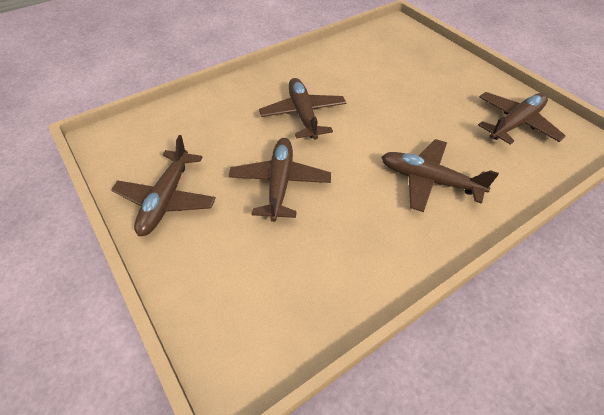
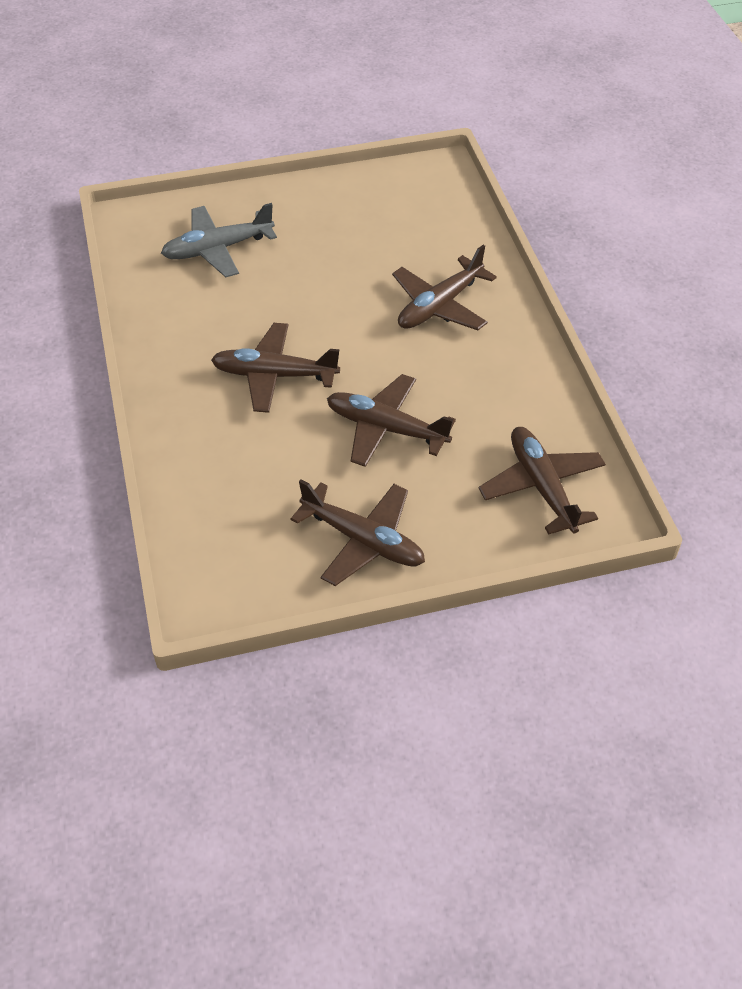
camera: 70 degrees left, 0 degrees up
brown plane [478,92,566,145] -> brown plane moved to [479,427,606,535]
none -> grey plane [161,203,277,277]

